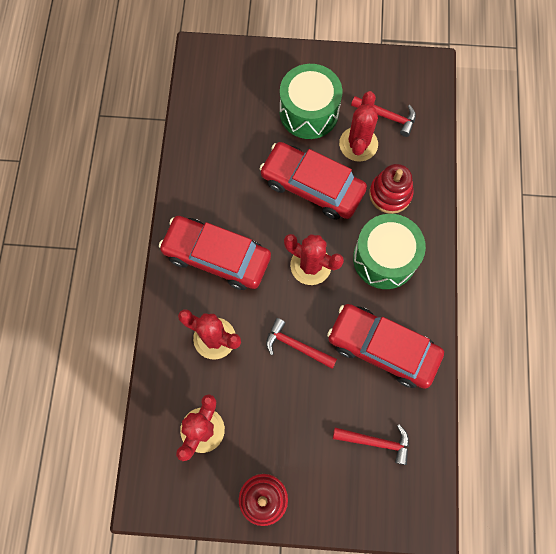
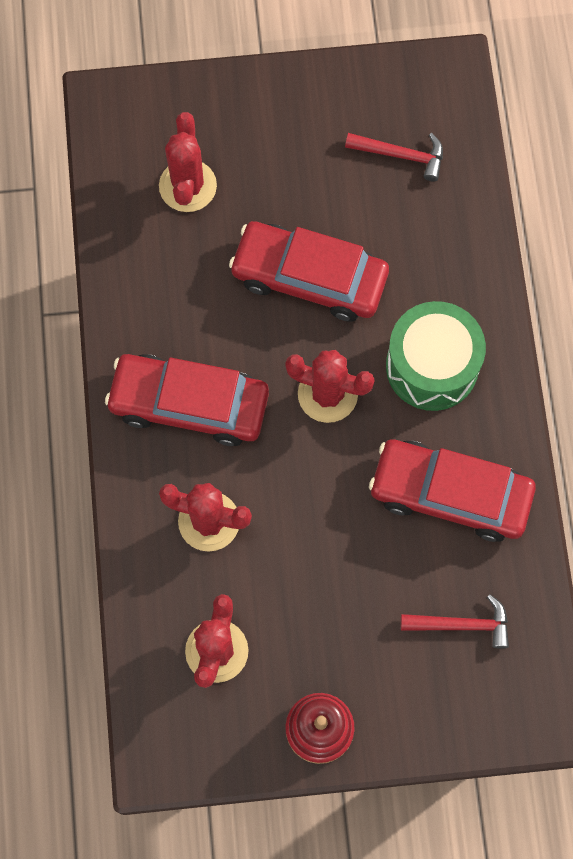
camera: 10 degrees left, 0 degrees up
red hammer [266,318,337,369] -> none
green drum [280,64,342,139] -> none
red cactus [339,91,378,162] -> red cactus moved to [159,112,217,212]
red stacking toy [369,164,414,214] -> none

